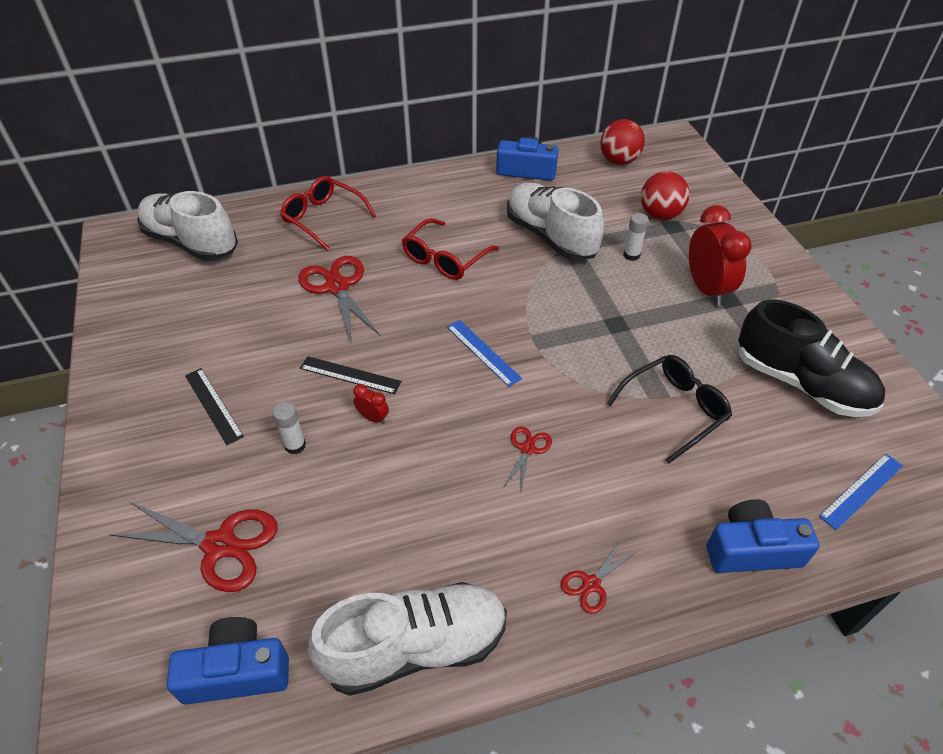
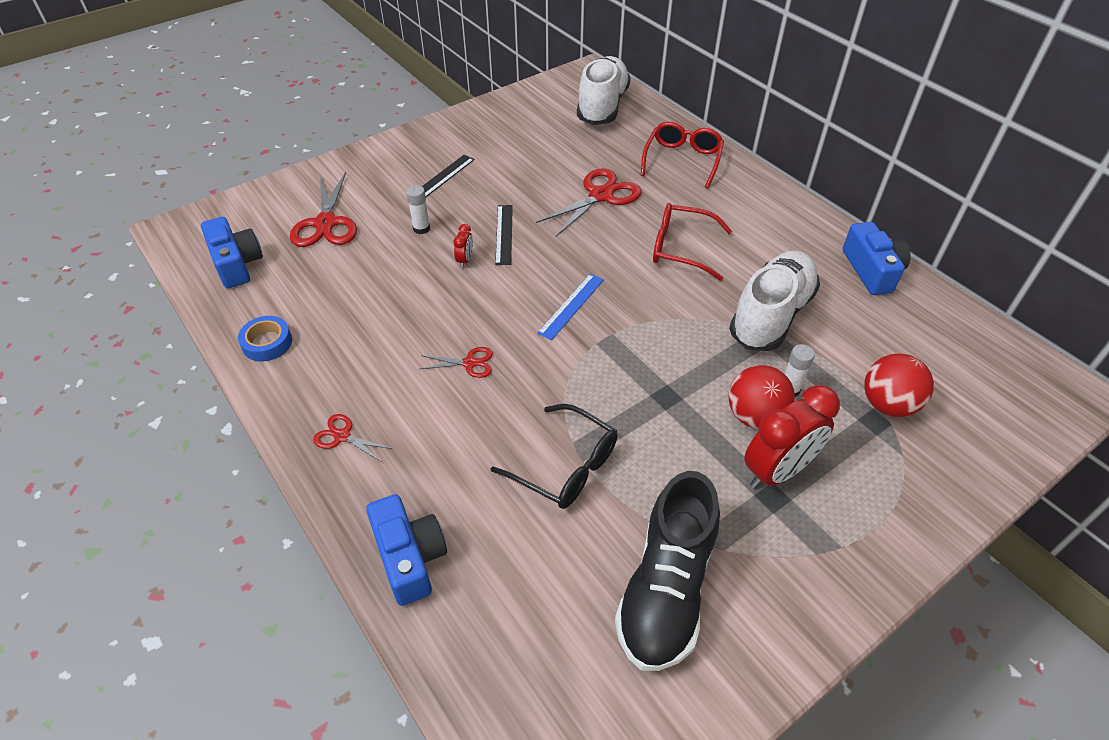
camera: 70 degrees right, 0 degrees up
white shoe [308,582,507,696] -> blue tape [238,316,292,362]
red ball [601,119,645,165] -> red ball moved to [728,365,795,429]
blue ruler [819,453,903,530] -> none

